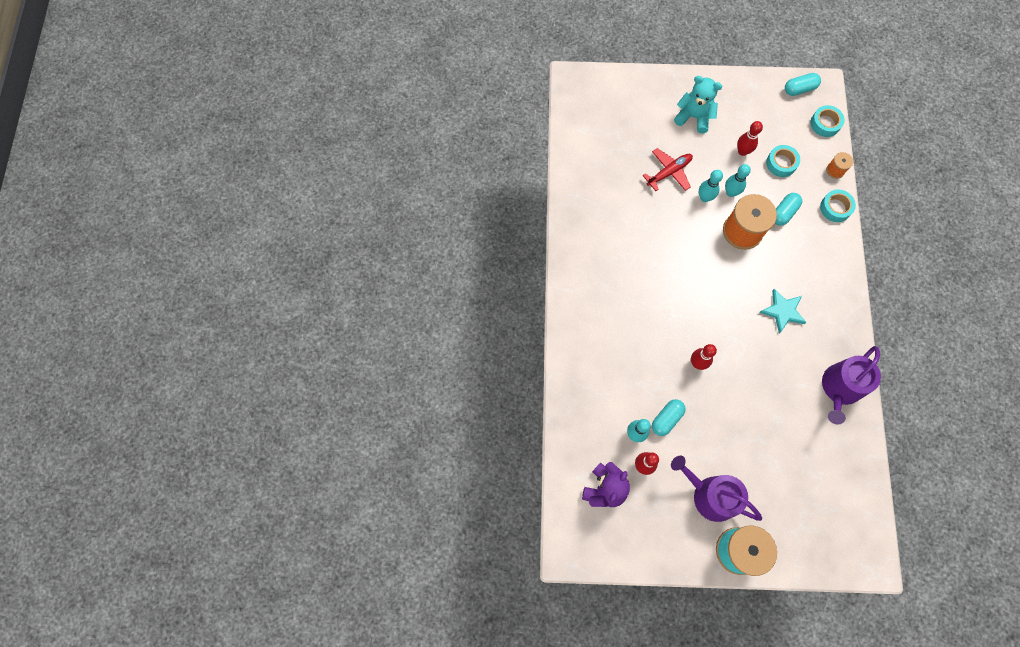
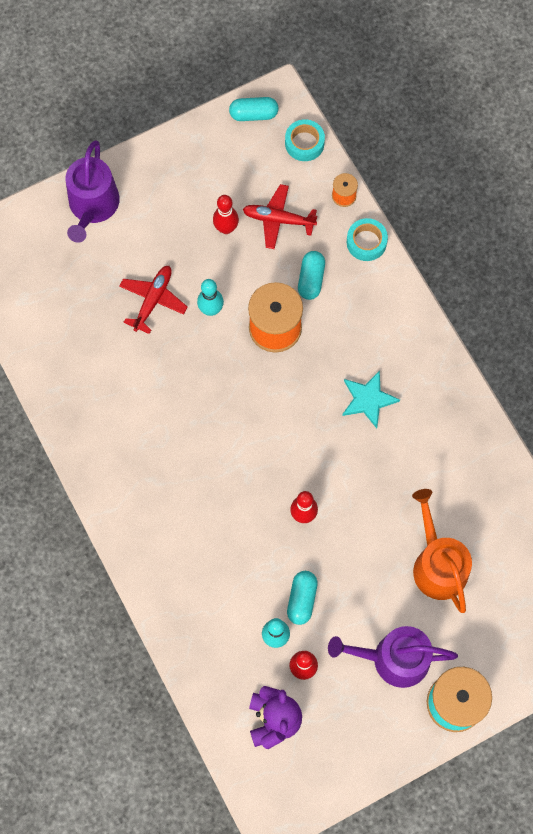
camera: 30 degrees left, 0 degrees up
turquoise teddy bear [674,76,723,133] -> none
turquoise bowling pin [725,164,751,197] -> none
turquoise tape [766,145,800,177] -> red plane [243,184,317,249]
turquoise capsule [785,73,821,96] -> turquoise capsule turned 45 degrees clockwise [229,97,279,121]
purple watering can [822,346,881,424] -> purple watering can moved to [65,140,120,243]
none -> orange watering can [412,489,472,613]

